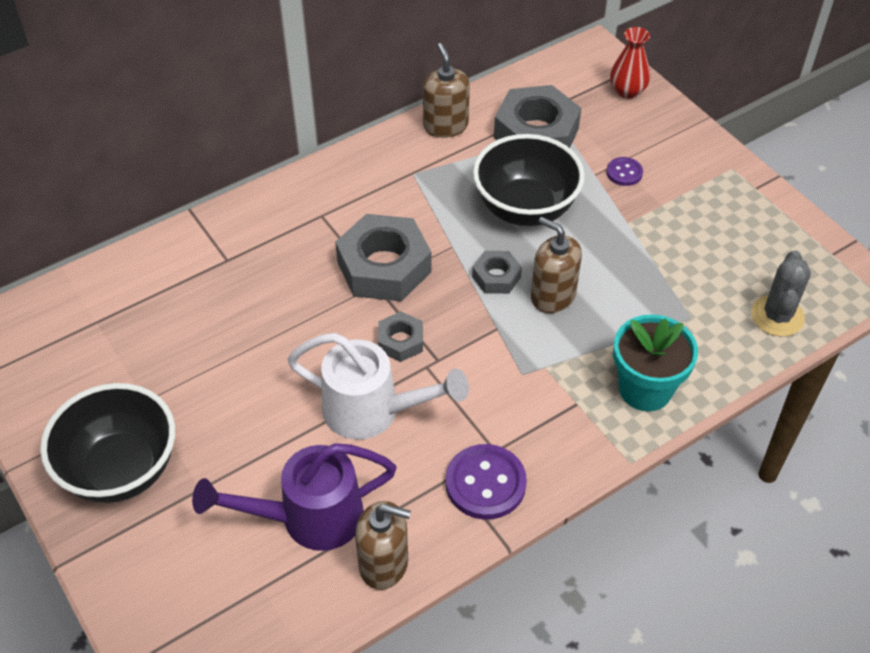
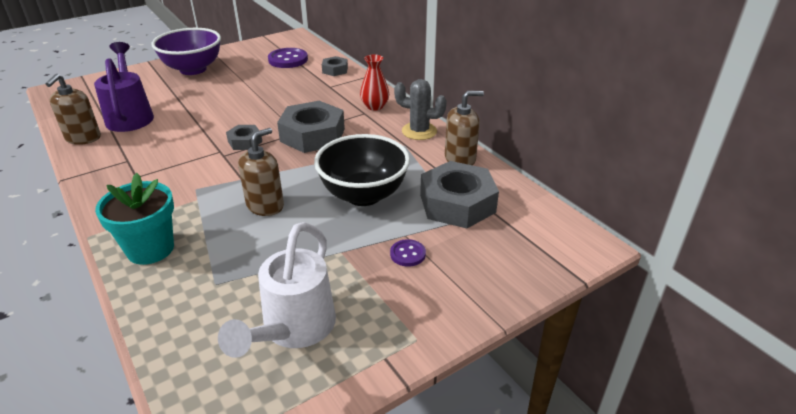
camera: 90 degrees right, 15 degrees down
black bowl [40,383,175,503] -> purple bowl [152,28,221,75]
white watering can [287,333,469,440] -> white watering can moved to [218,222,336,358]
purple button [446,444,527,520] -> purple button moved to [268,48,308,68]
grey nut [472,251,522,294] -> grey nut moved to [322,56,348,76]
red vase [610,27,650,99] -> red vase moved to [360,55,389,111]
grey cactus [751,250,811,337] -> grey cactus moved to [394,79,447,140]

